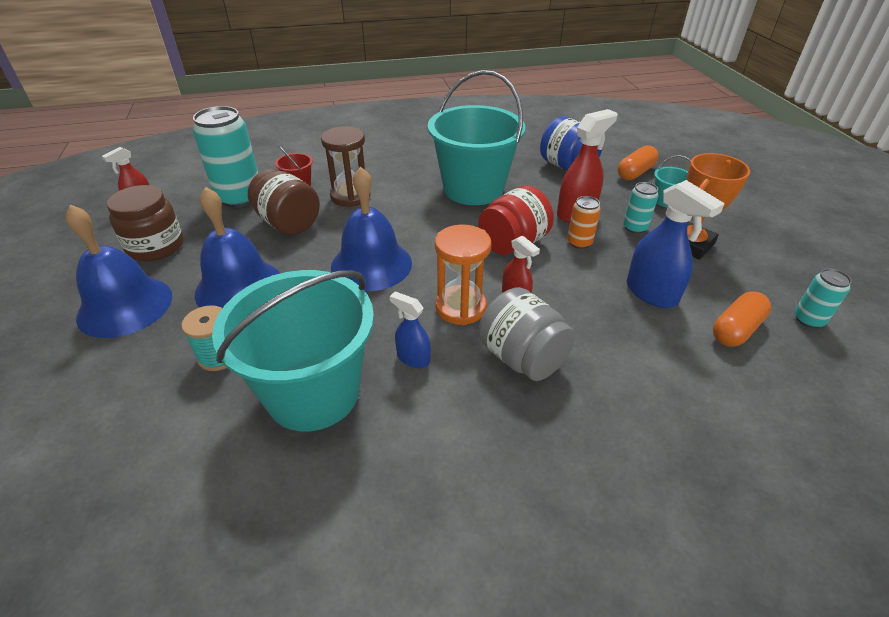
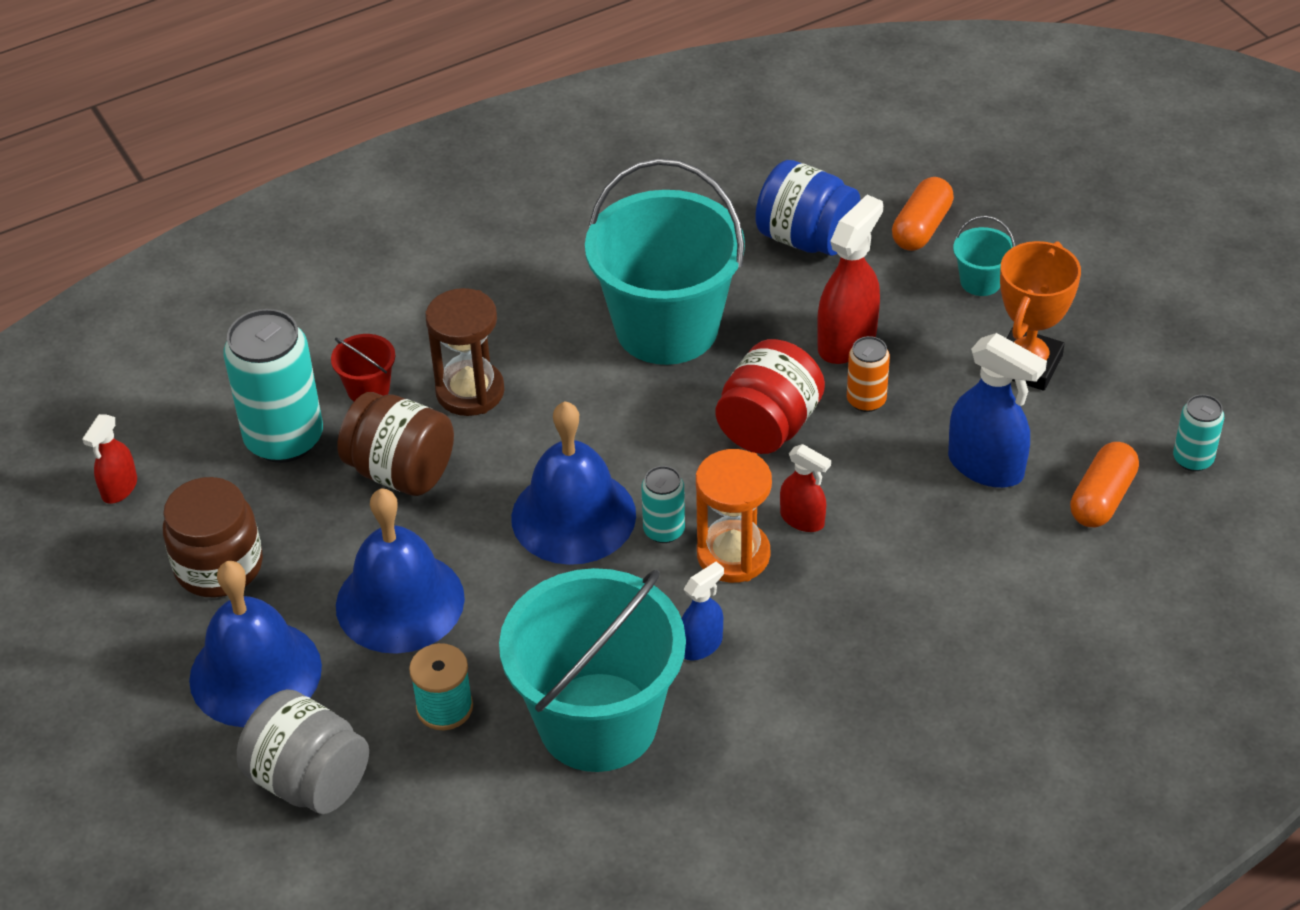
camera: 15 degrees left, 5 degrees up
blue spray bottle [390,291,431,368] -> blue spray bottle turned 120 degrees clockwise [681,562,724,660]
grey jar [479,287,575,381] -> grey jar moved to [237,689,369,814]
turquoise can [623,182,659,234] -> turquoise can moved to [641,466,685,543]

